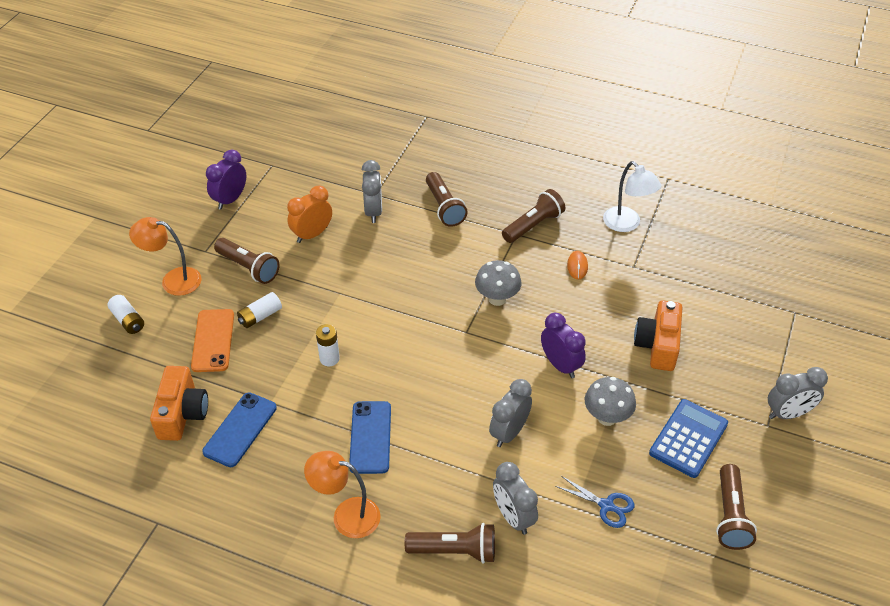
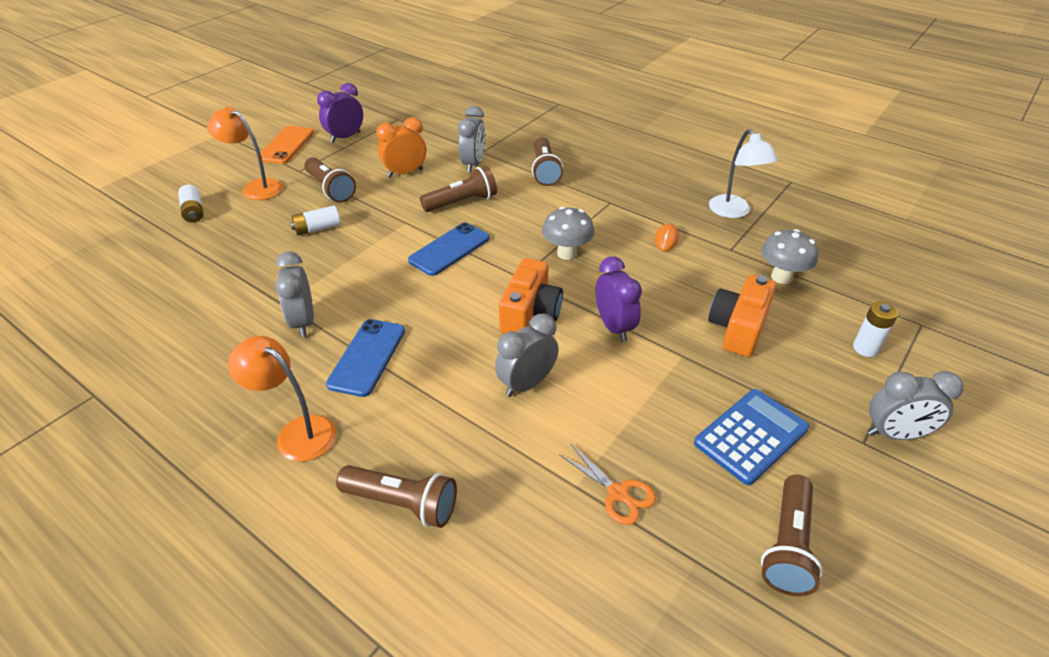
camera: 15 degrees right, 5 degrees down
orange camera [150,366,208,441] -> orange camera moved to [499,258,563,334]
orange phone [191,309,234,372] -> orange phone moved to [257,126,314,164]
blue phone [202,392,277,467] -> blue phone moved to [408,222,489,276]
white battery [316,324,340,366] -> white battery moved to [853,302,898,357]
grey clock [493,462,538,535] -> grey clock moved to [276,251,314,337]
brown flashlight [502,189,565,243] -> brown flashlight moved to [420,166,497,212]
blue scissors [555,476,635,528] -> orange scissors [559,444,656,525]
grey mushroom [585,377,636,426] -> grey mushroom moved to [761,229,818,284]

